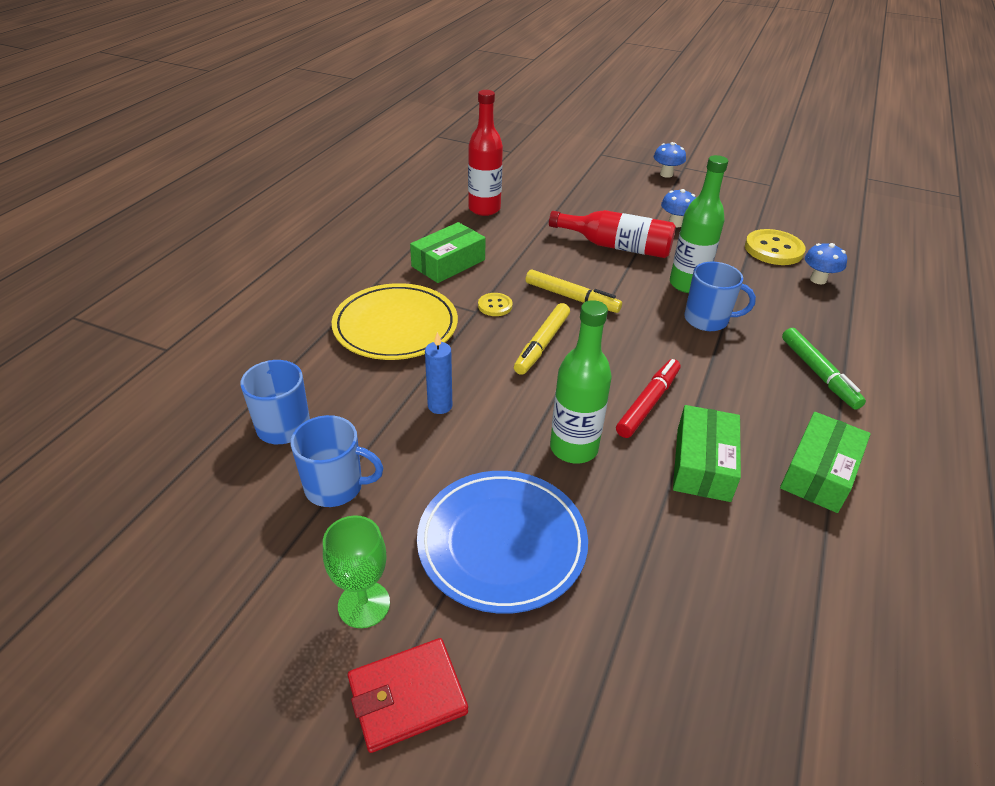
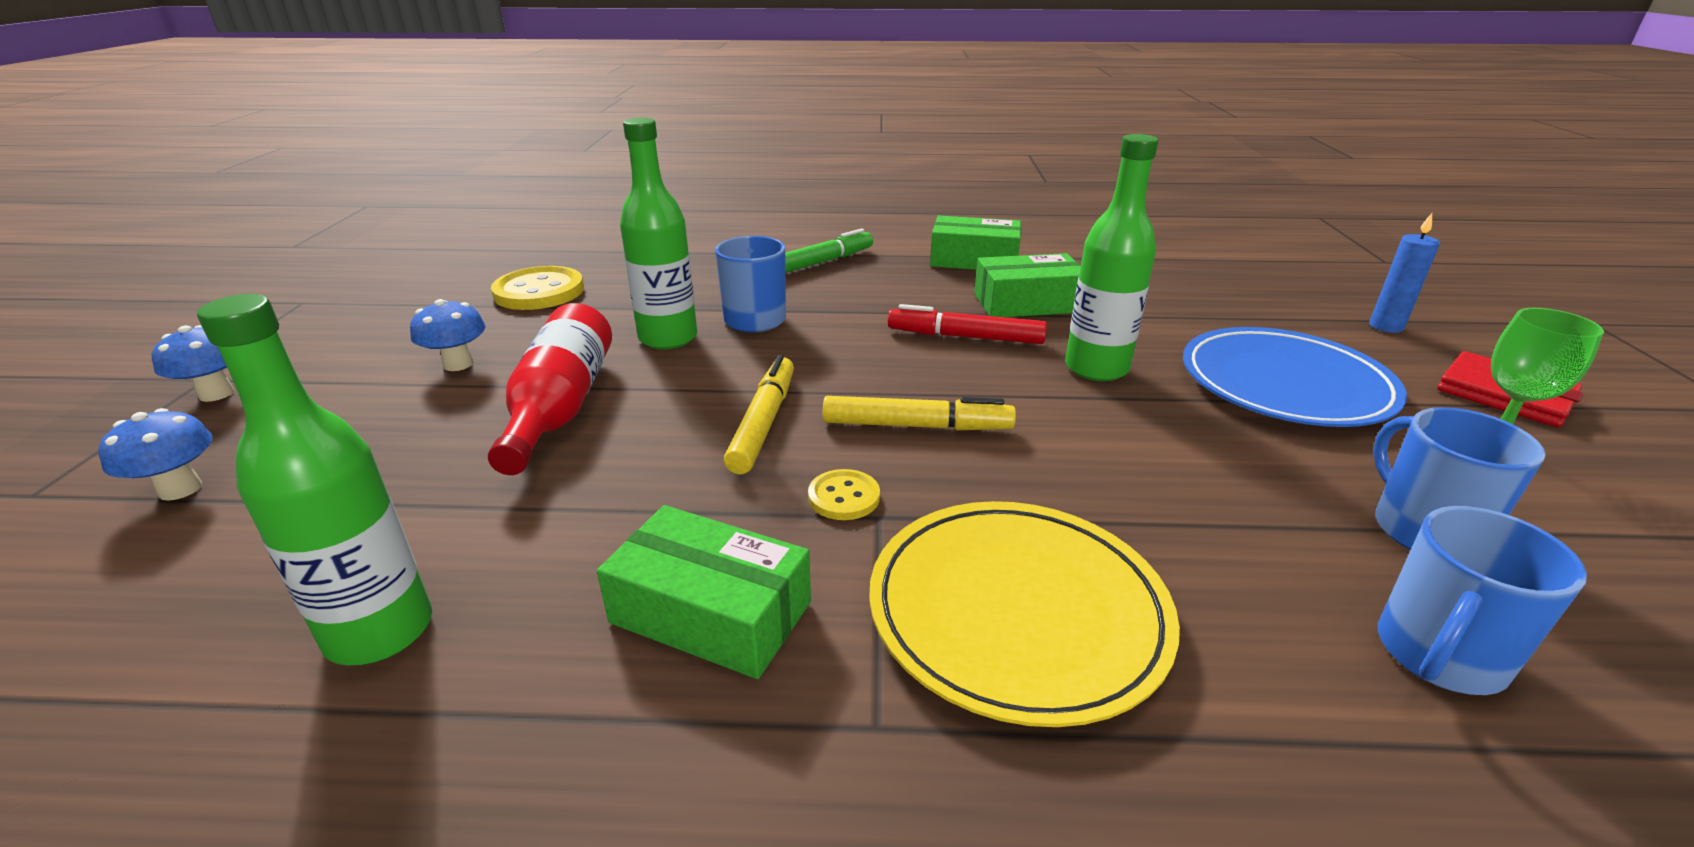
camera: 110 degrees left, 10 degrees down
blue candle [425,332,452,414] -> blue candle moved to [1369,213,1440,333]
red bottle [468,90,503,216] -> green bottle [197,294,432,666]
blue mushroom [805,243,847,284] -> blue mushroom moved to [98,408,212,501]

